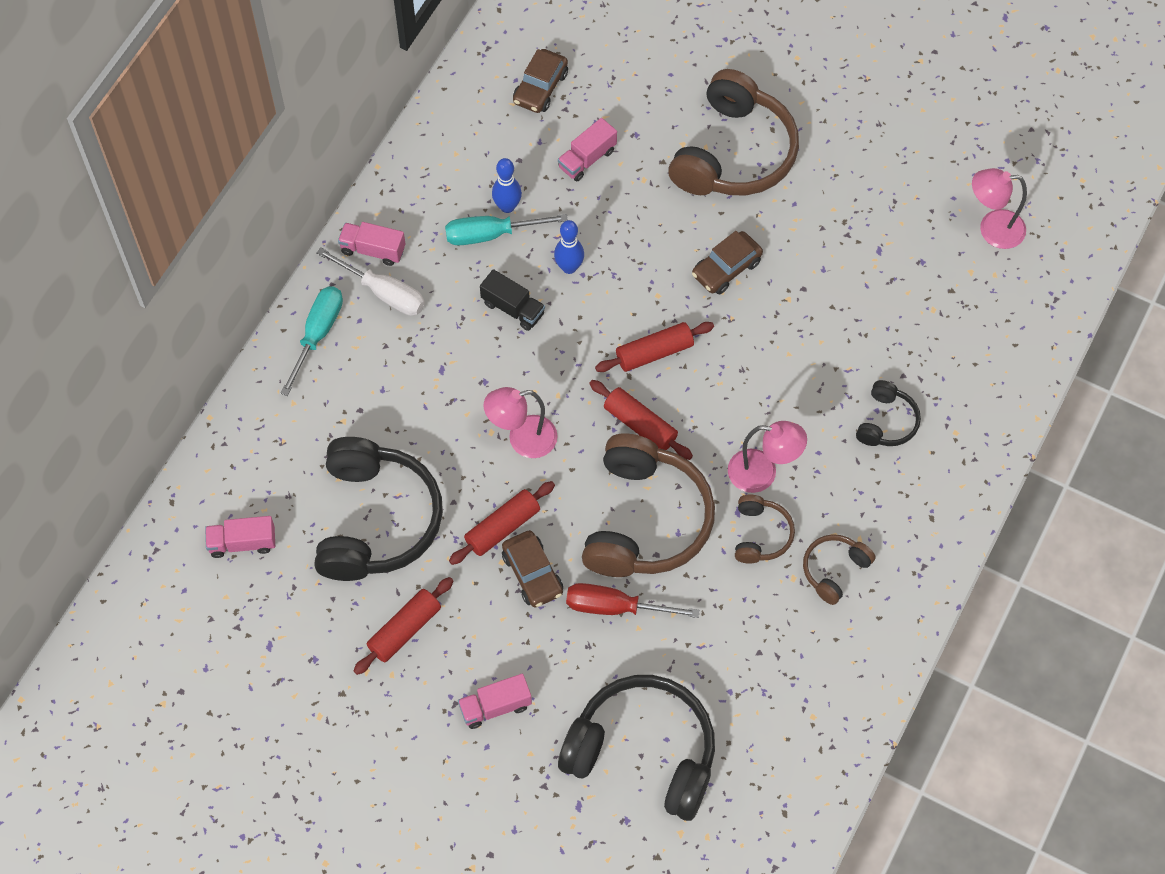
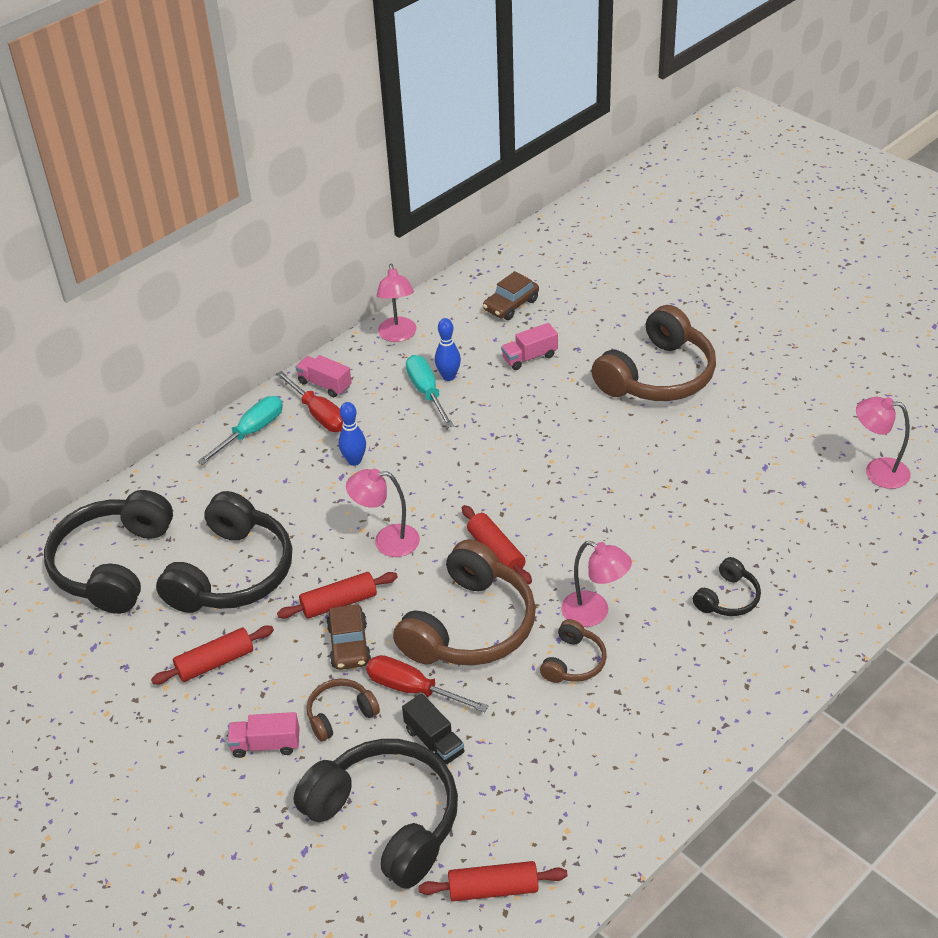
camera: 20 degrees right, 20 degrees down
pink truck [205,516,275,558] -> black headphones [44,490,173,614]
white screwdriver [316,247,425,316] -> red screwdriver [276,371,343,432]
turquoise screwdriver [445,214,568,245] -> turquoise screwdriver turned 60 degrees clockwise [406,355,454,428]
black truck [480,269,545,331] -> black truck moved to [402,694,465,764]
blue bowling pin [554,220,584,274] -> blue bowling pin moved to [339,402,366,466]
red rolling pin [595,322,714,372] -> red rolling pin moved to [418,861,568,901]
brown car [692,231,763,294] -> none
brown headphones [803,534,876,605] -> brown headphones moved to [307,679,380,742]
none -> pink lamp [377,264,416,342]

